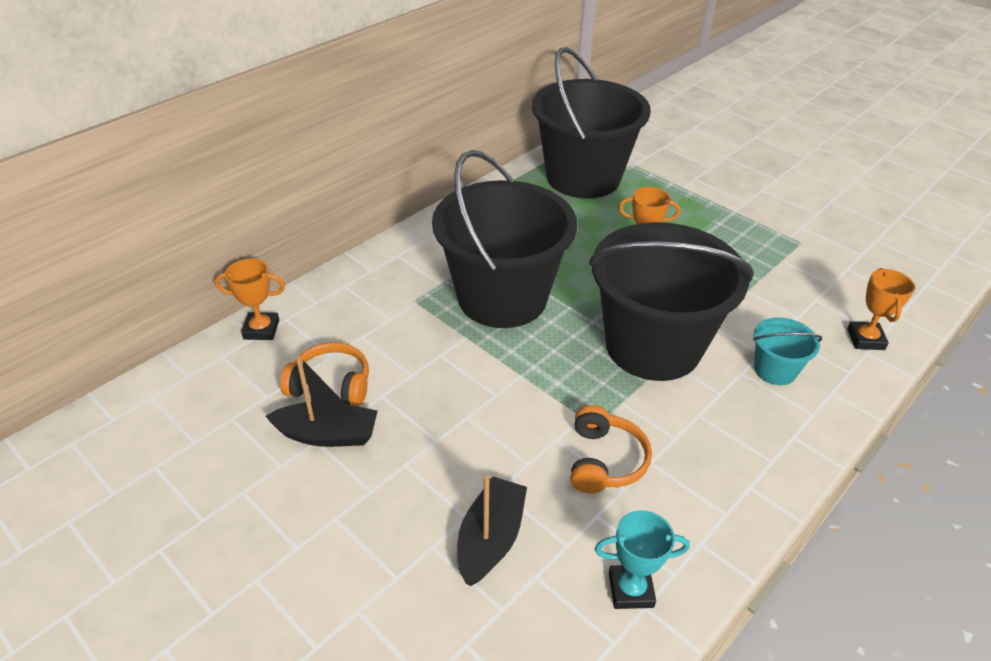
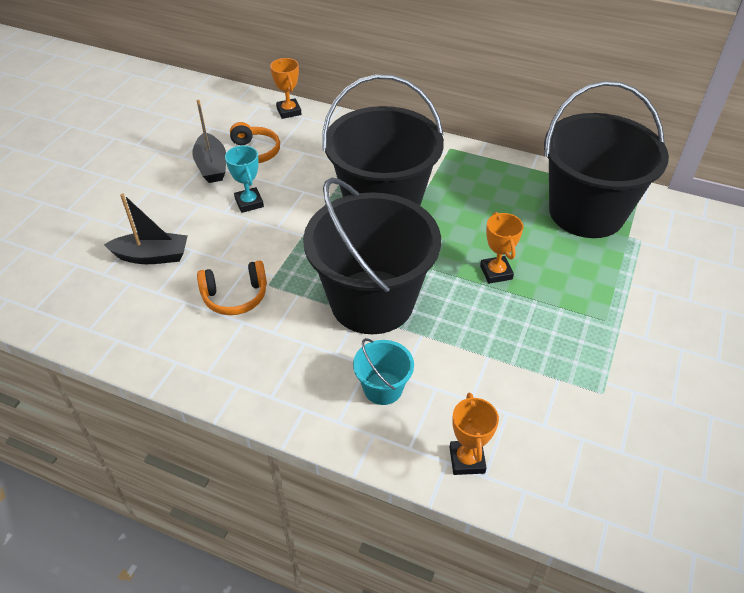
camera: 70 degrees right, 5 degrees up
turquoise trophy [595,510,690,609] -> turquoise trophy moved to [225,146,264,213]
orange trophy [847,268,915,350] -> orange trophy turned 75 degrees counterclockwise [450,393,499,475]

